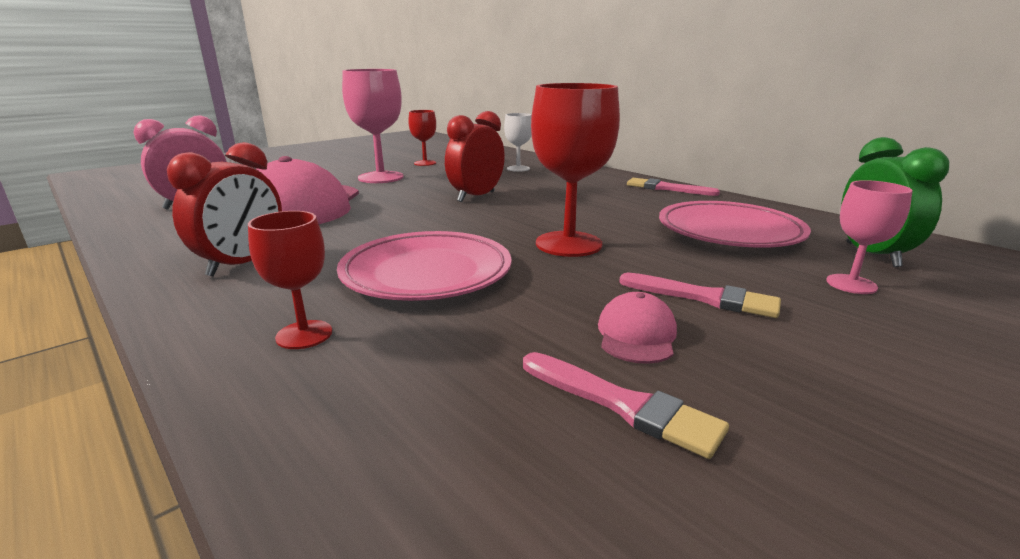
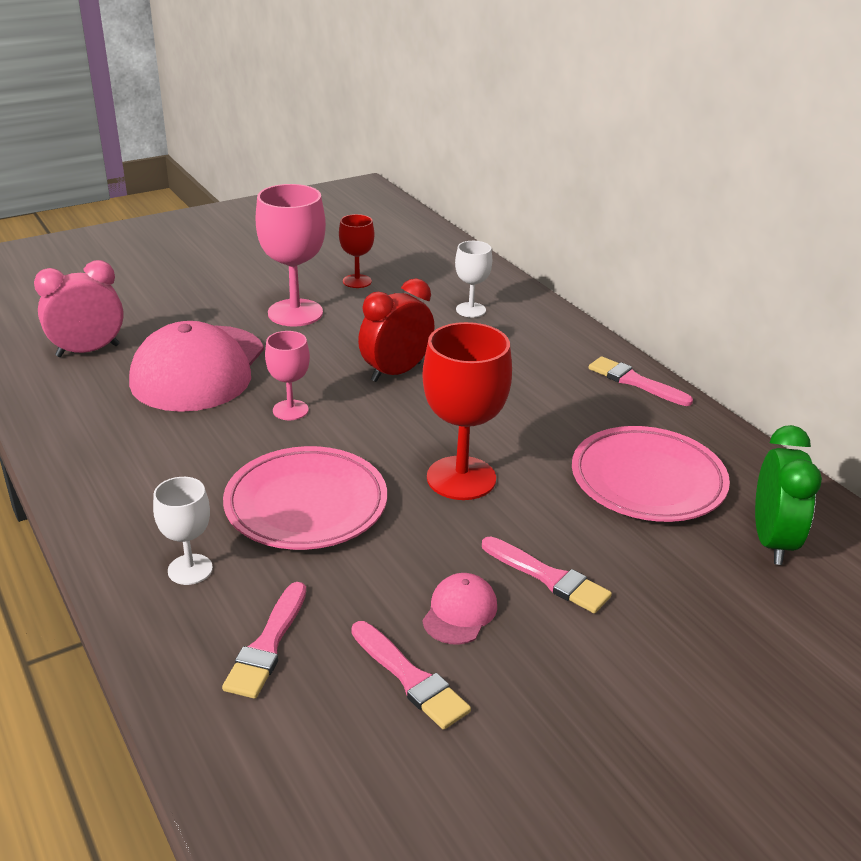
camera: 10 degrees right, 10 degrees up
red clock [167,142,282,277] -> none
red goblet [248,211,332,349] -> white goblet [153,477,213,585]
pink goblet [826,180,913,294] -> pink goblet moved to [265,331,310,420]
none -> pink brush [222,582,306,699]

